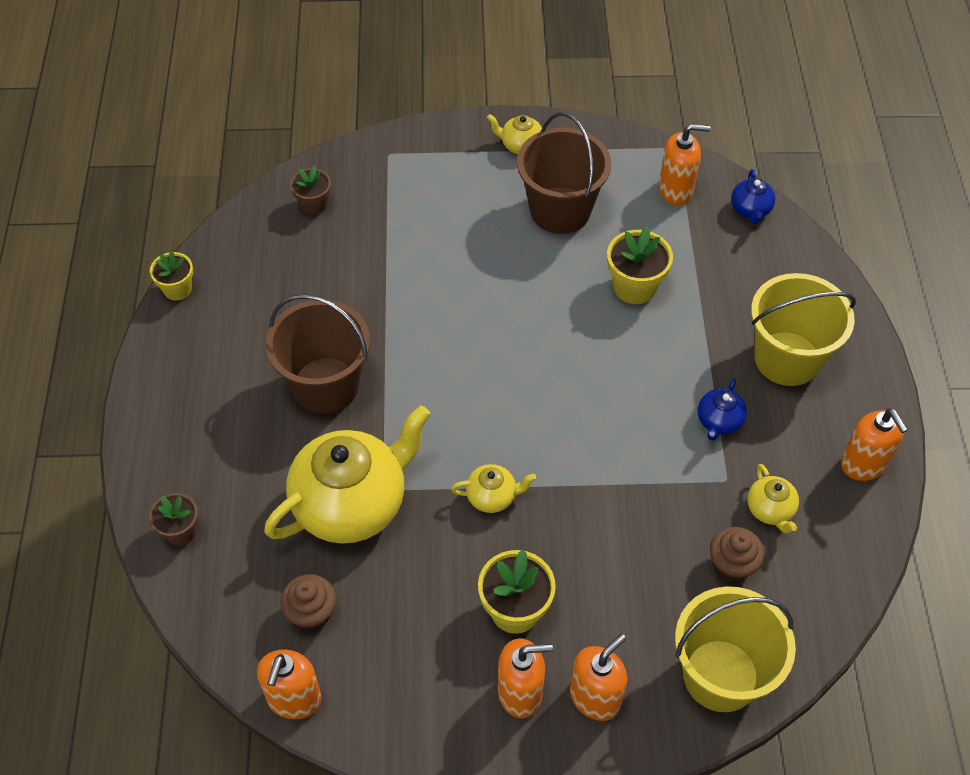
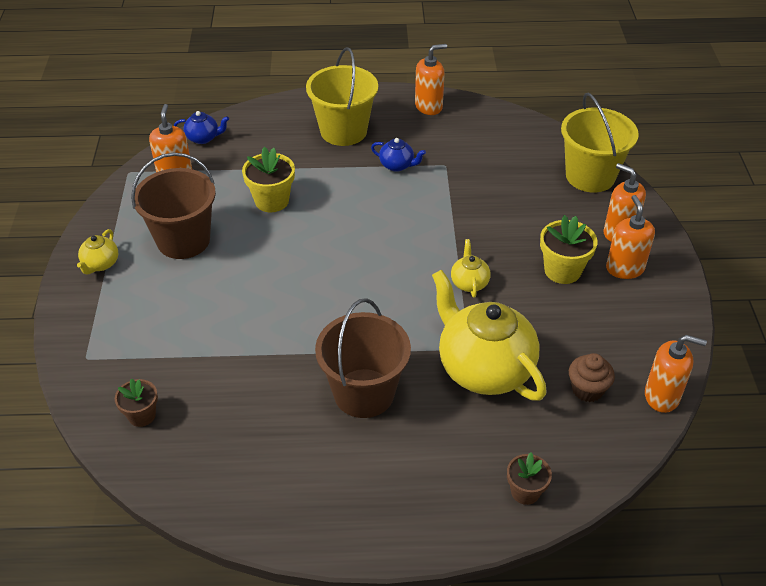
camera: 90 degrees left, 10 degrees down
yellow flower pot [150,252,193,301] -> none
brown cupcake [710,527,764,582] -> none
yellow teapot [747,464,799,533] -> none

